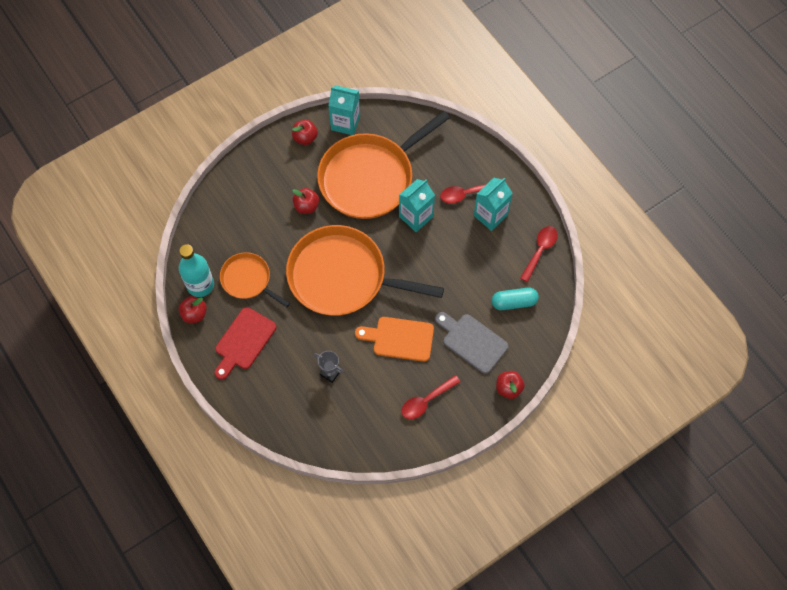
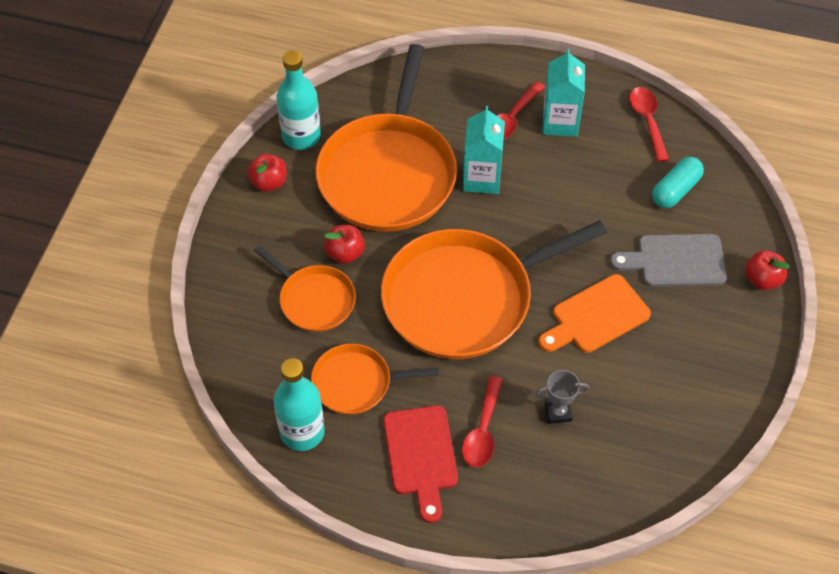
camera: 40 degrees left, 10 degrees down
red apple [179,296,207,323] -> none
turquoise carton [328,85,360,135] -> turquoise bottle [277,51,321,150]
red spoon [401,375,461,419] -> red spoon moved to [462,376,503,467]
none -> orange pan [254,245,356,332]

